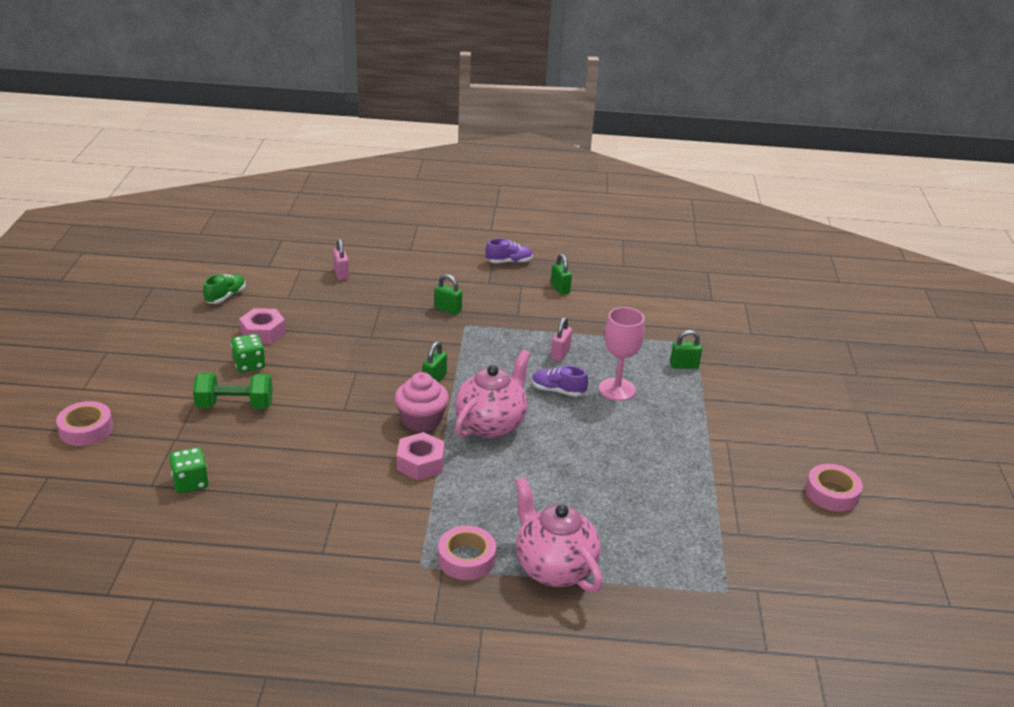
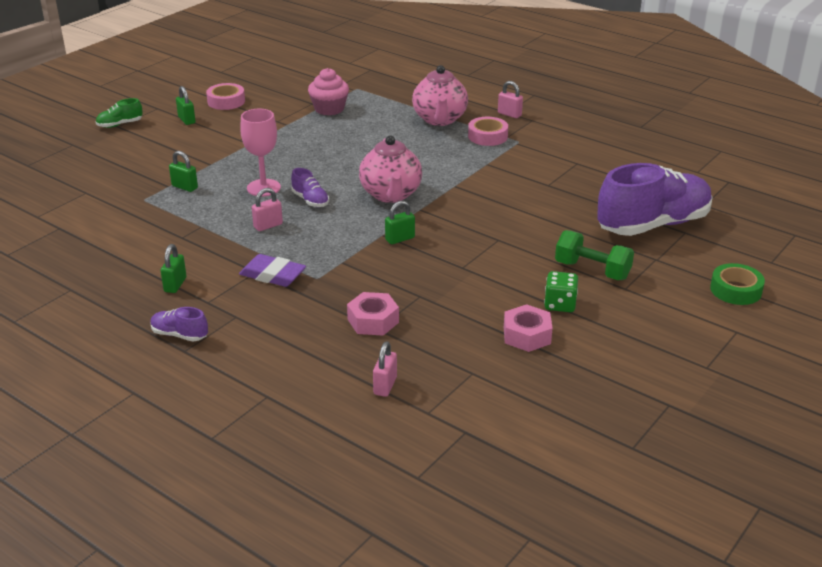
camera: 145 degrees left, 0 degrees up
pink tape [56,401,113,446] -> green tape [710,263,765,305]
green dice [169,447,209,493] -> purple shoe [597,163,713,236]
green shoe [203,274,246,304] -> green shoe moved to [96,98,143,128]
pink cupcake [395,372,449,432] -> pink cupcake moved to [308,68,349,115]
pink nut [397,432,445,480] -> pink nut moved to [347,292,399,336]
green padlock [434,274,462,315] -> green padlock moved to [176,86,195,125]
pink teapot [455,349,531,438] -> pink teapot turned 75 degrees counterclockwise [359,136,422,203]
none -> purple eraser [239,254,306,287]
none -> pink padlock [498,81,523,118]

